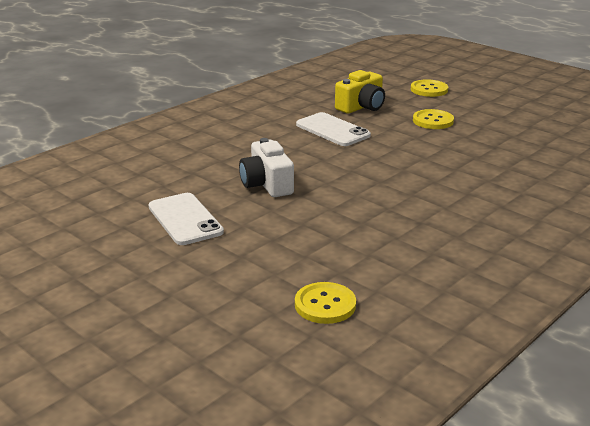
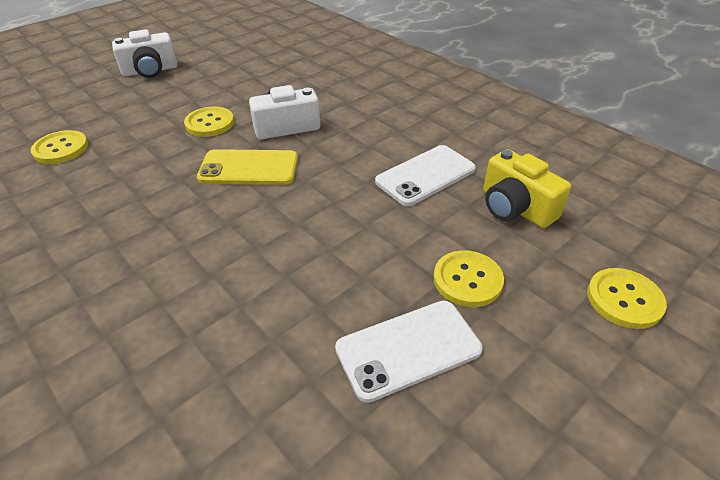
camera: 95 degrees right, 15 degrees up
white phone [148,193,224,245] -> white phone moved to [335,300,483,403]
none -> white camera [112,29,178,78]
none -> yellow button [184,106,234,137]
none -> yellow phone [197,149,298,185]

